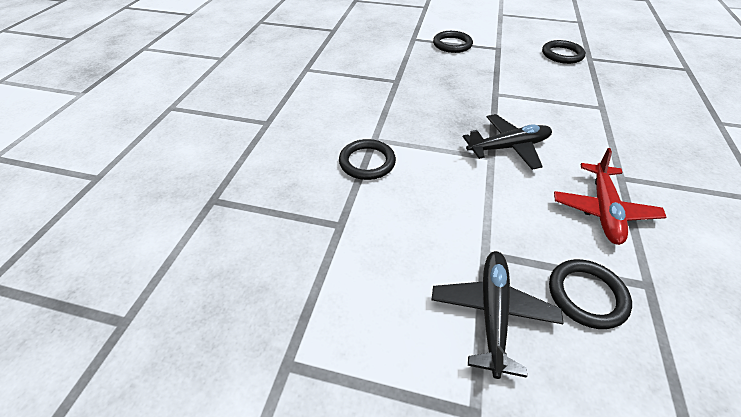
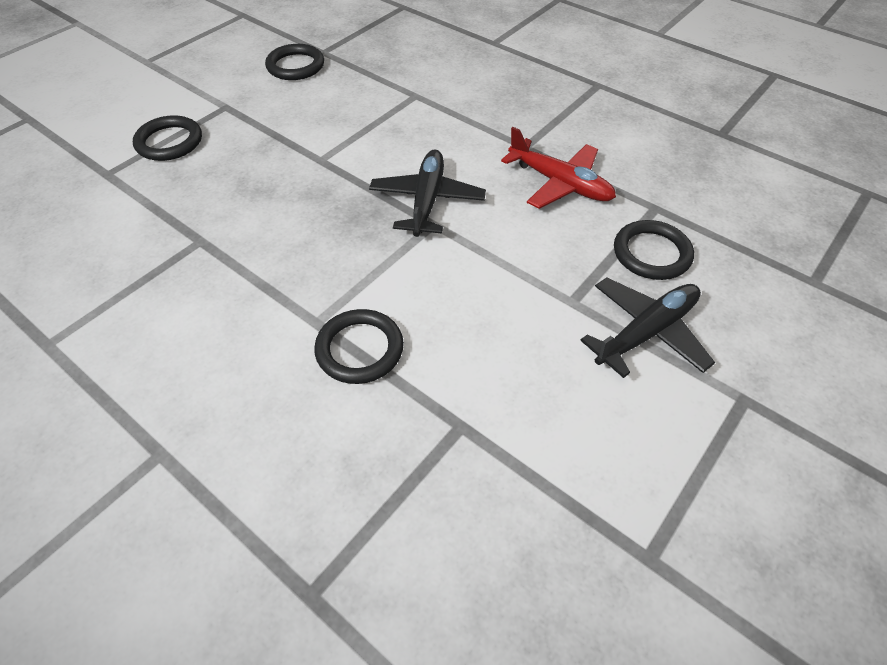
camera: 65 degrees left, 5 degrees up
black plane [431,251,564,379] -> black plane turned 105 degrees clockwise [580,277,715,378]

